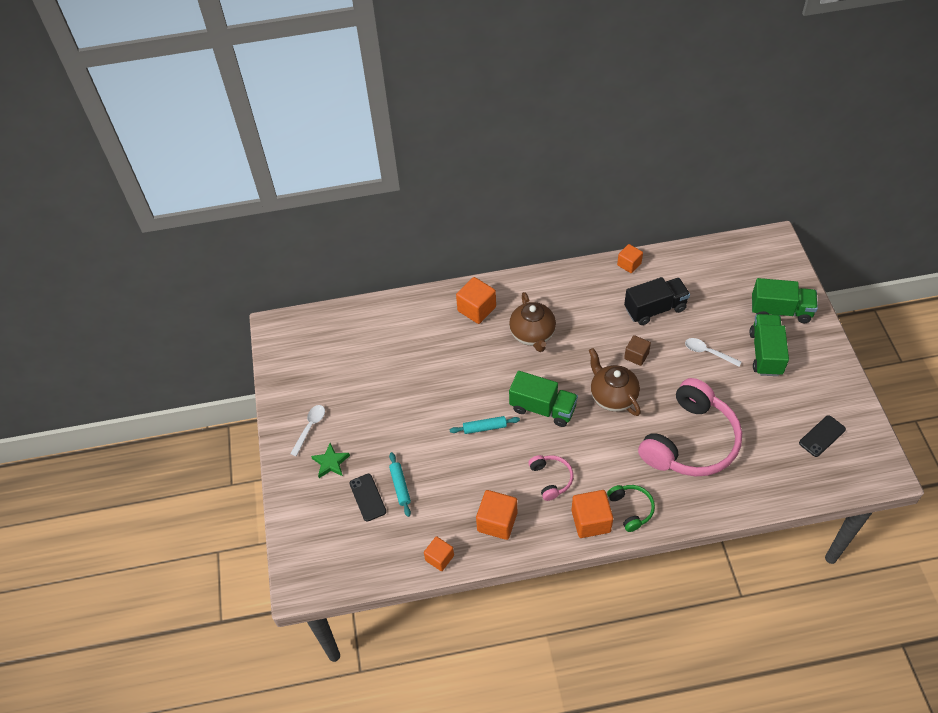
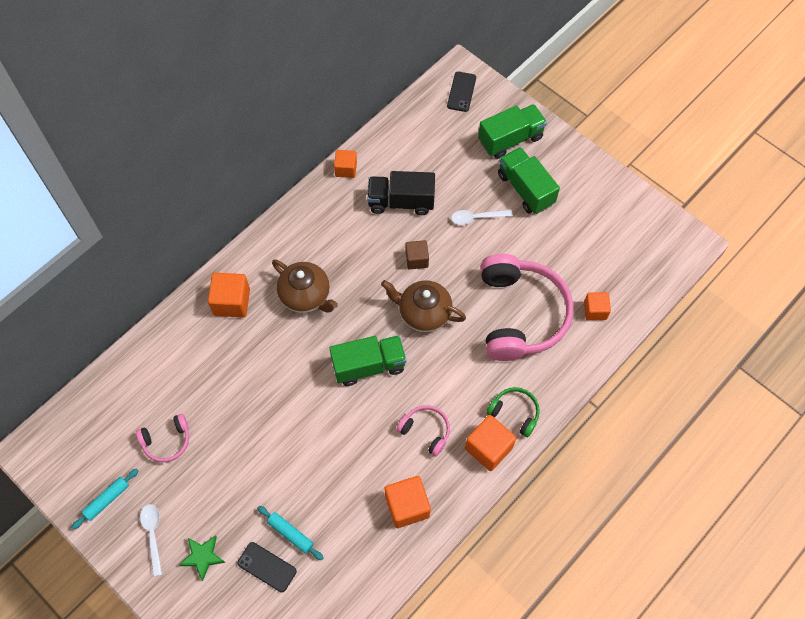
camera: 40 degrees left, 10 degrees up
orange cube [424,536,454,571] -> orange cube moved to [584,292,611,320]
turquoise rolling pin [450,416,520,434] -> turquoise rolling pin moved to [71,468,139,530]
black truck [624,277,690,325] -> black truck turned 120 degrees counterclockwise [367,171,435,215]
black phone [799,415,846,457] -> black phone moved to [447,72,476,112]
none -> pink headphones [136,413,189,462]

